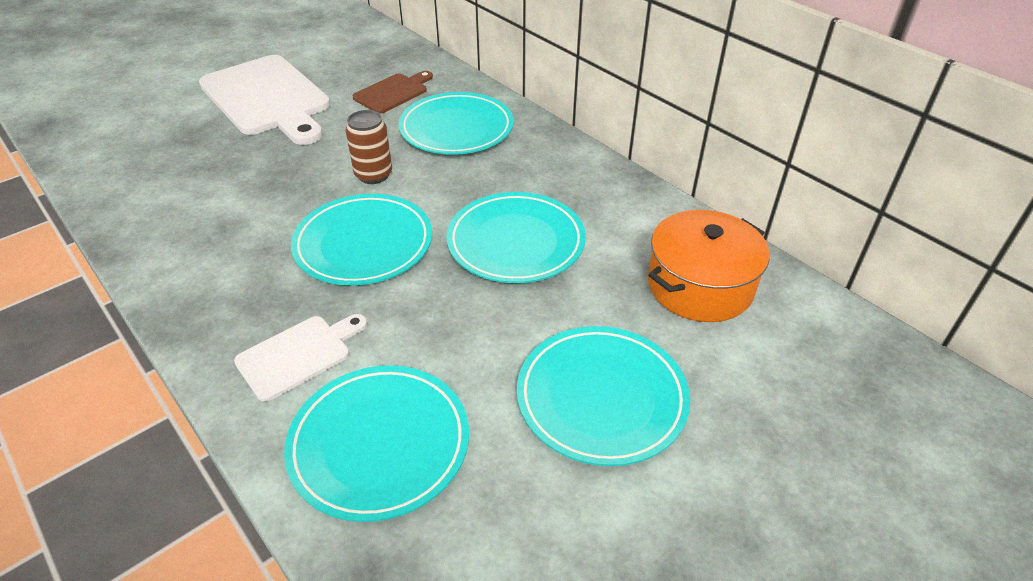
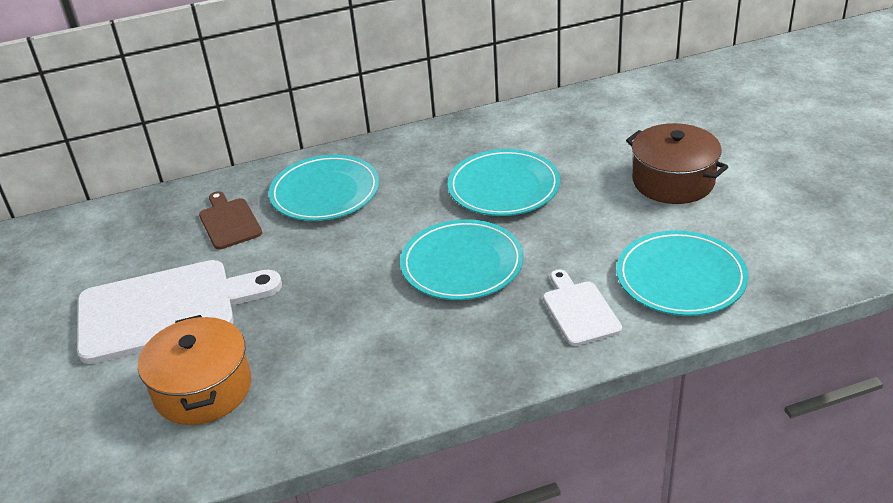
camera: 65 degrees left, 5 degrees down
brown can [346,110,392,184] -> none
turquoise plate [517,326,690,466] -> brown pot [626,123,728,204]
orange pot [648,210,770,322] -> orange pot moved to [138,315,251,425]

